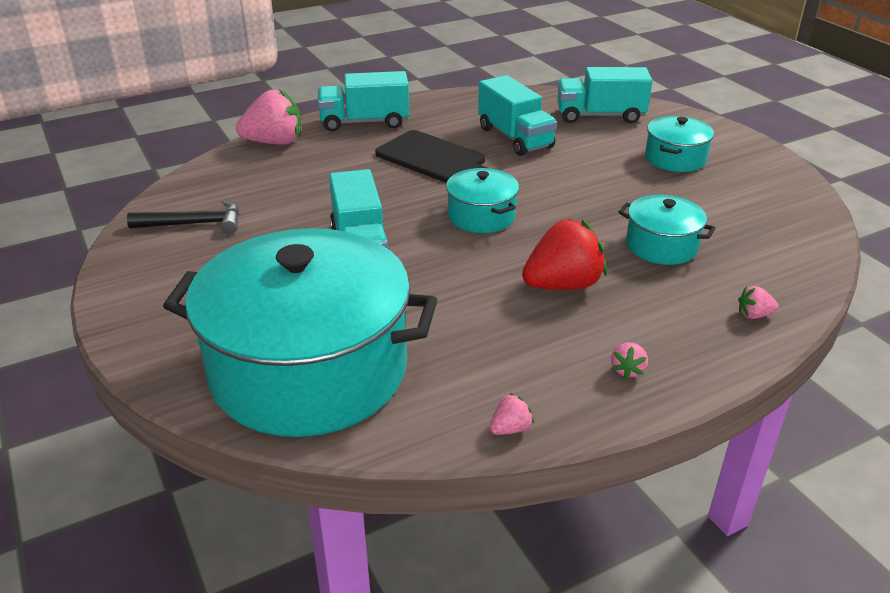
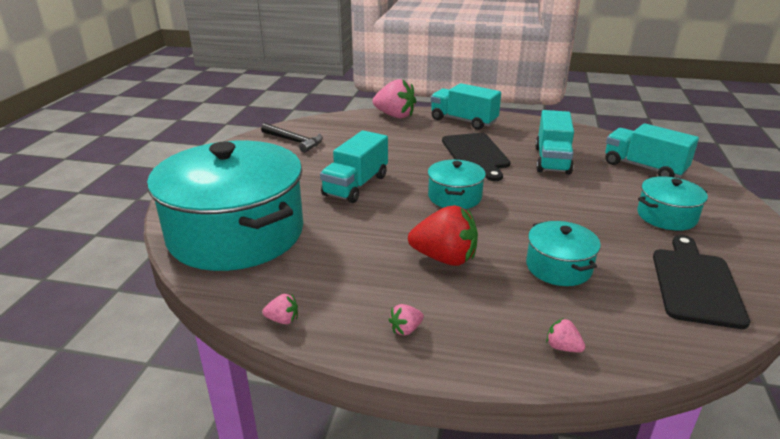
camera: 40 degrees right, 5 degrees down
none -> black cutting board [653,235,750,329]

